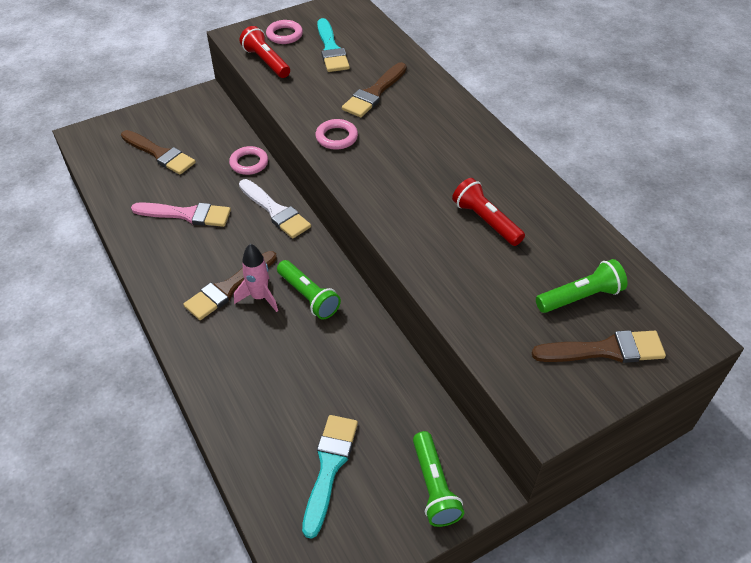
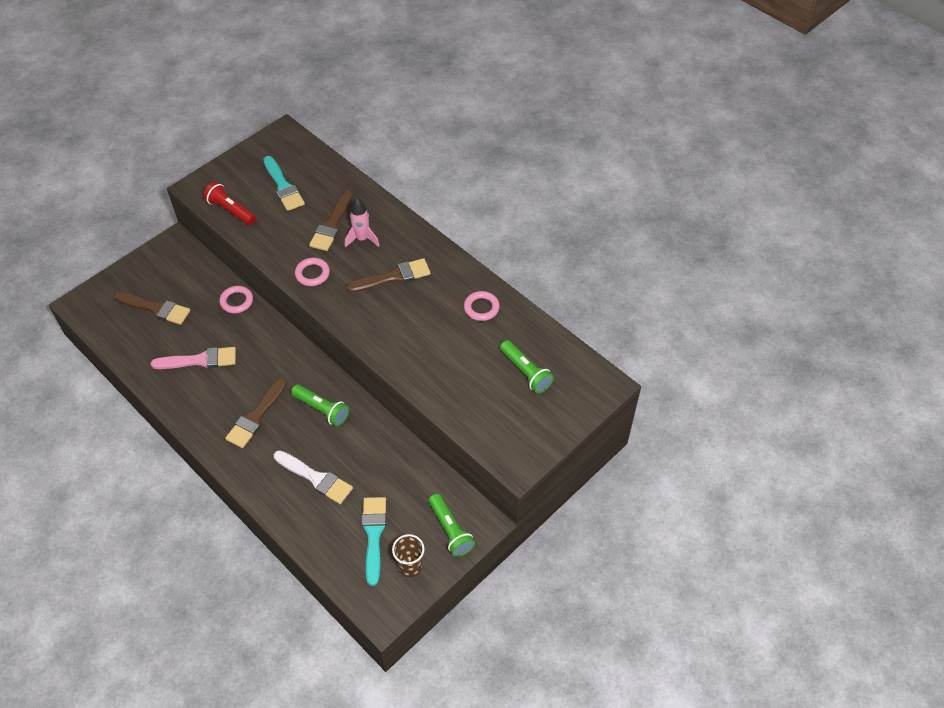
camera: 15 degrees left, 5 degrees up
pink rocket [234,244,278,312] -> pink rocket moved to [345,198,380,248]
white brush [239,179,311,238] -> white brush moved to [274,450,353,504]
pink ring [266,20,303,44] -> pink ring moved to [464,291,500,321]
red flashlight [452,178,525,246] -> none
brown brush [532,330,666,363] -> brown brush moved to [346,258,431,293]
green flashlight [536,259,628,313] -> green flashlight turned 90 degrees clockwise [500,340,554,393]
none -> brown cup [392,534,425,577]

